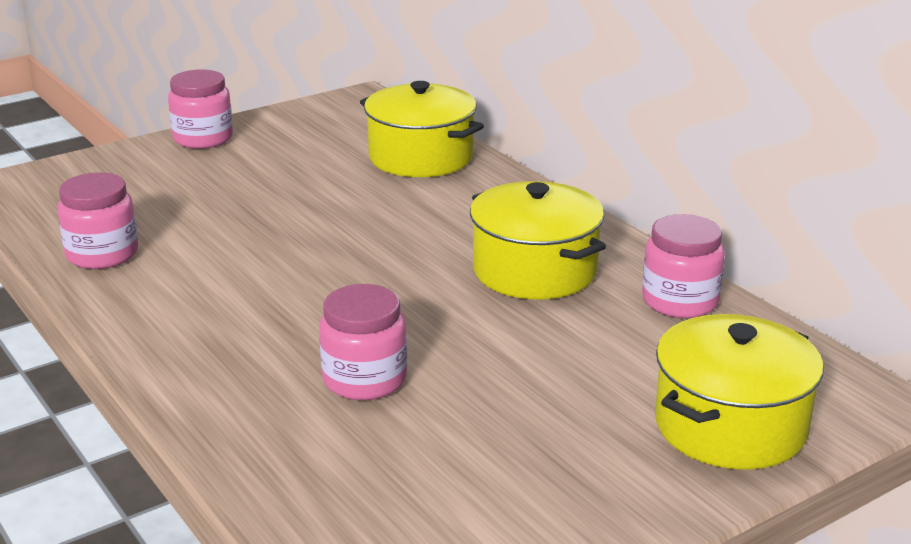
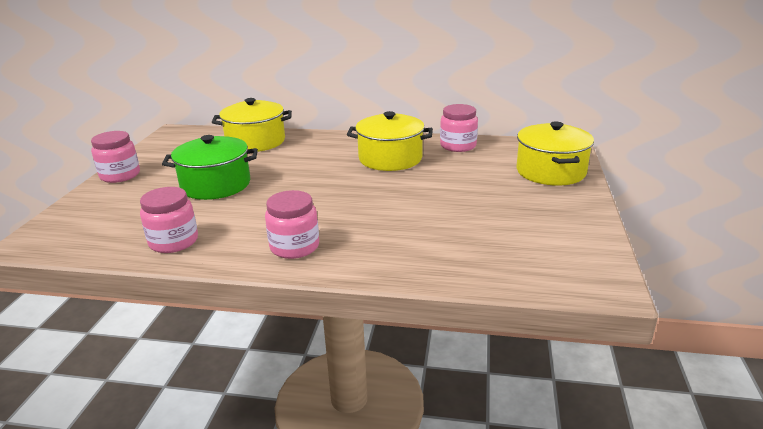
camera: 45 degrees left, 0 degrees up
pink jar [319,284,407,400] -> pink jar moved to [265,190,319,259]
none -> green pot [162,135,258,200]

